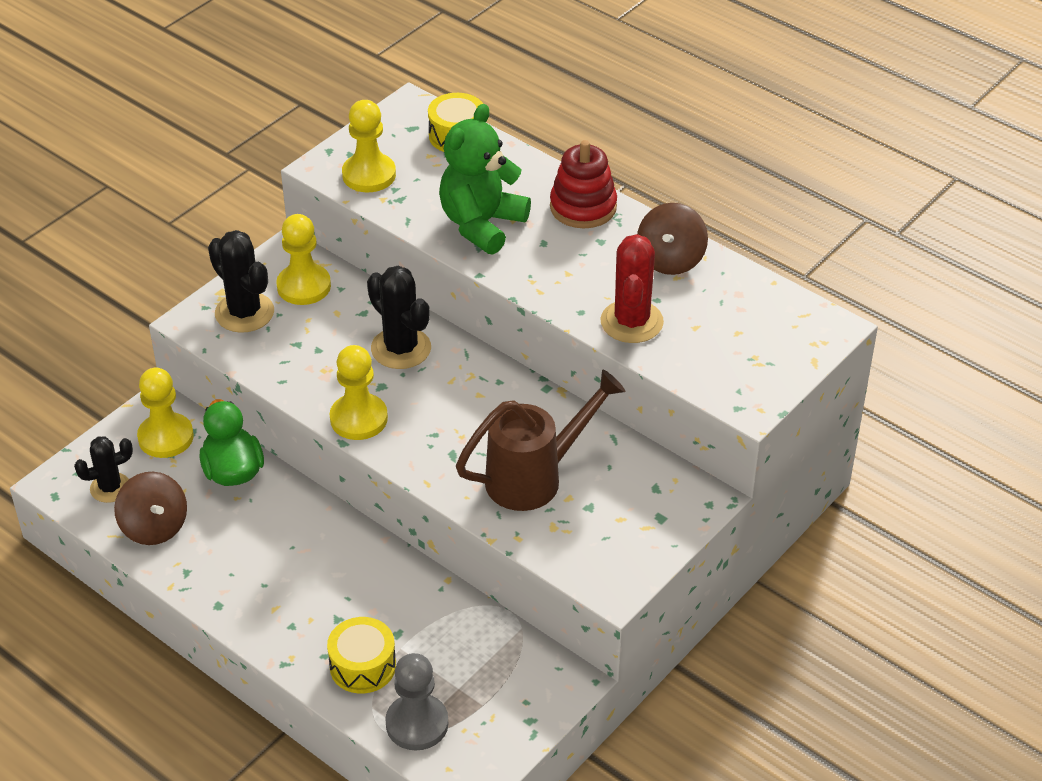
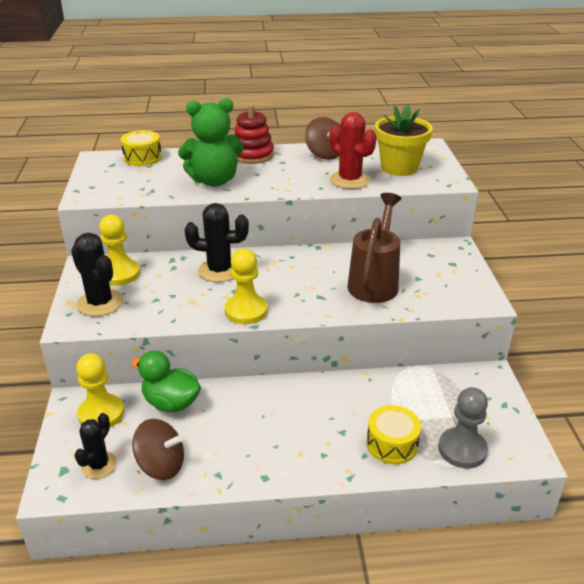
camera: 45 degrees left, 10 degrees down
black cactus [208,230,274,333] -> black cactus turned 45 degrees clockwise [71,233,123,316]
yellow pawn [342,100,396,192] -> none
green teddy bear [439,104,531,254] -> green teddy bear turned 90 degrees counterclockwise [178,98,243,187]
none -> yellow flower pot [375,104,433,176]

